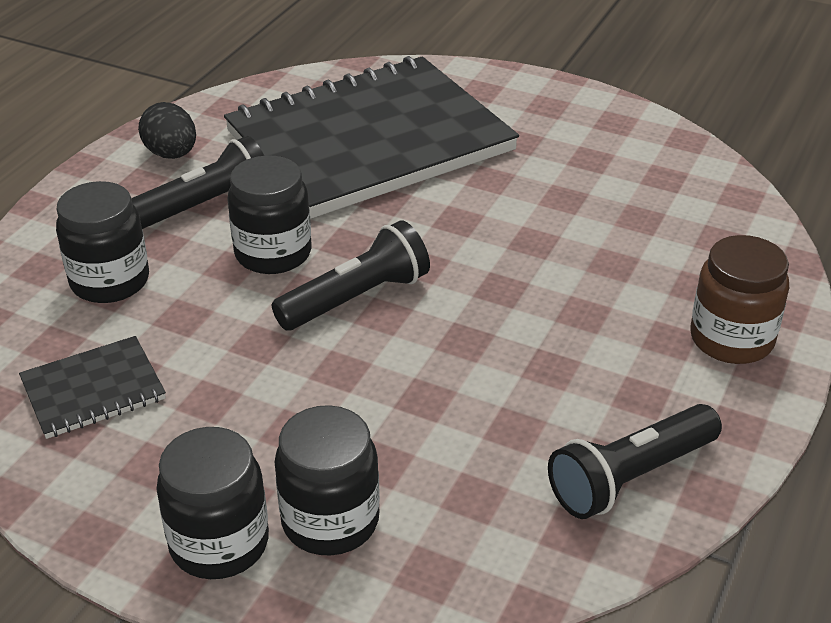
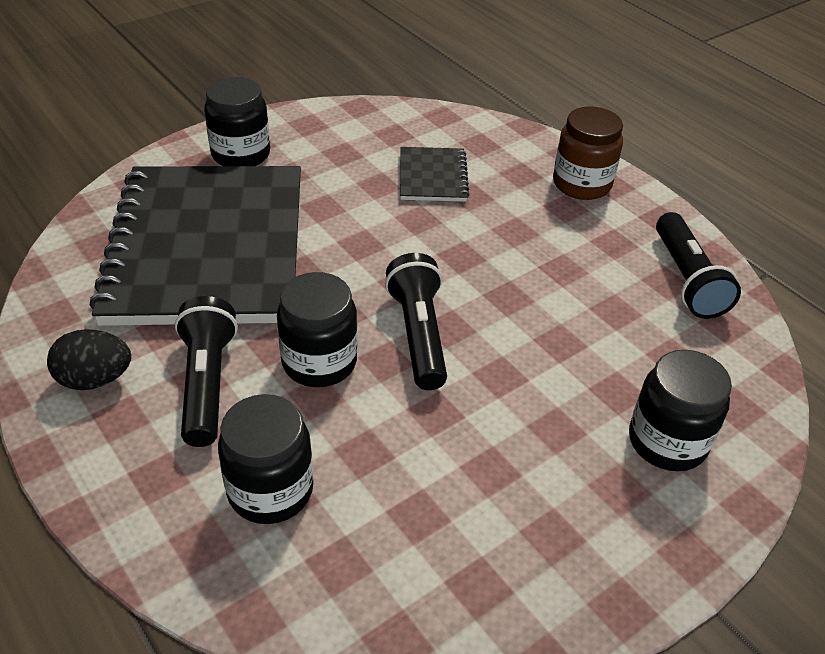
camera: 65 degrees left, 5 degrees up
black notebook [19,336,166,439] -> black notebook moved to [400,147,470,202]
black jar [156,427,269,579] -> black jar moved to [204,77,270,166]

